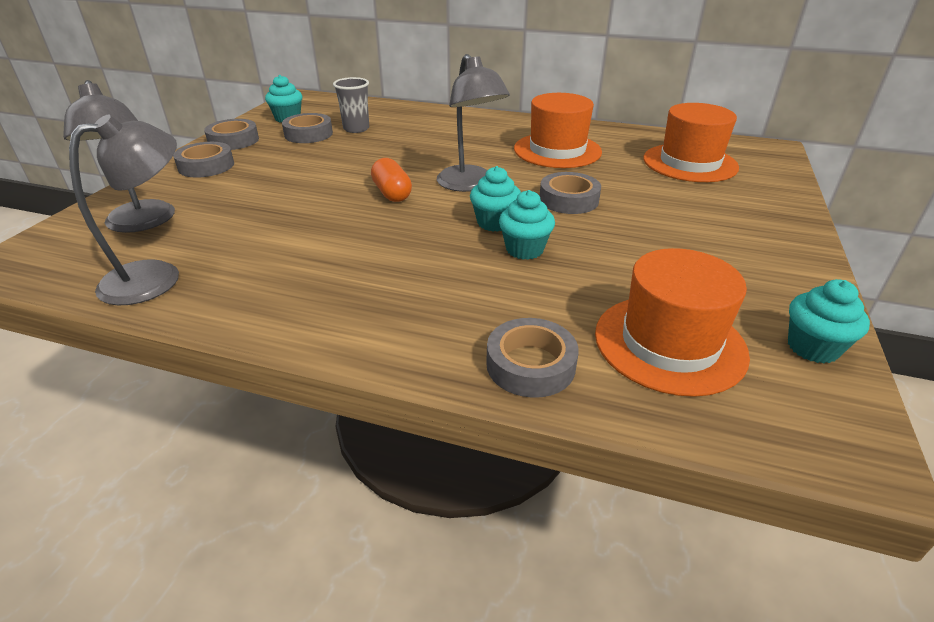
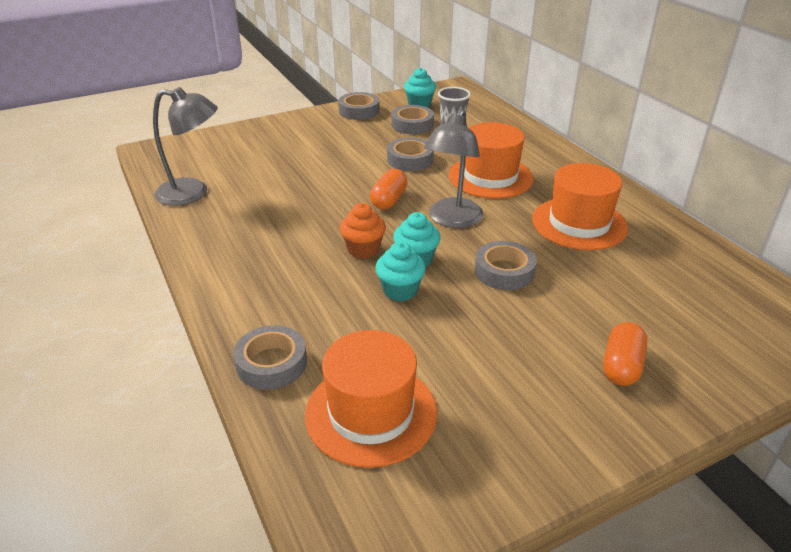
camera: 45 degrees right, 0 degrees up
grey lamp [63,80,175,233] -> none
grey tape [173,142,234,178] -> grey tape moved to [387,137,434,171]
orange hat [643,103,739,182] -> orange hat moved to [449,122,533,198]
turquoise cupcake [788,279,870,364] -> none
none -> orange cupcake [340,203,386,259]
none -> orange capsule [603,322,647,386]

